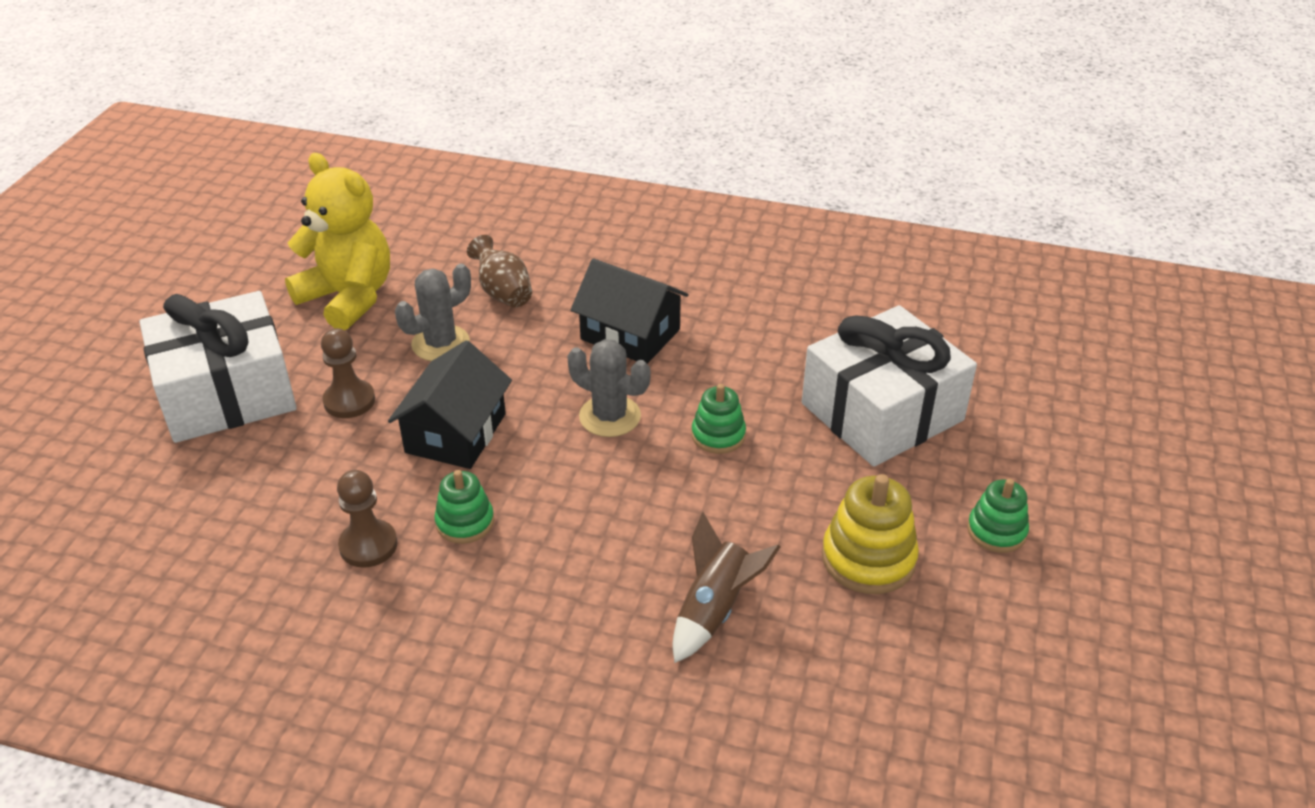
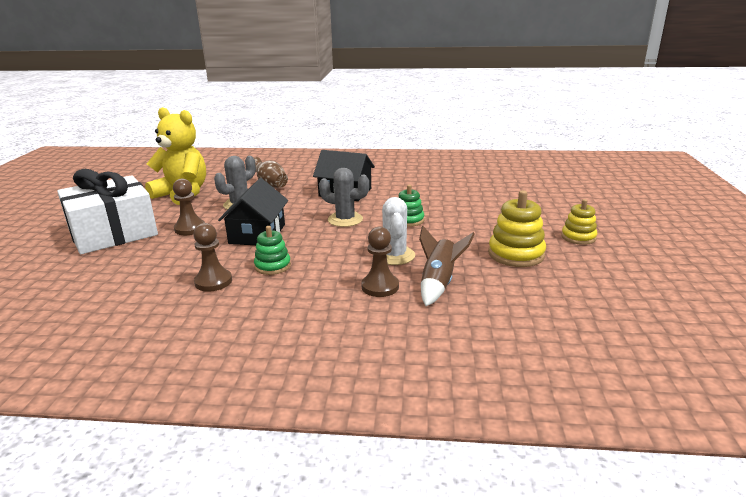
camera: 10 degrees left, 15 degrees down
white gift [802,305,977,467] -> none
green stacking toy [967,479,1029,553] -> yellow stacking toy [561,199,597,245]
none -> brown pawn [361,227,399,297]
none -> white cactus [382,197,415,265]

